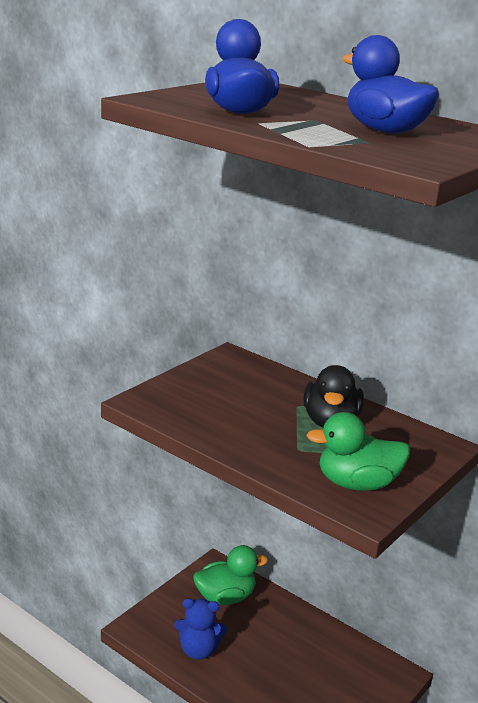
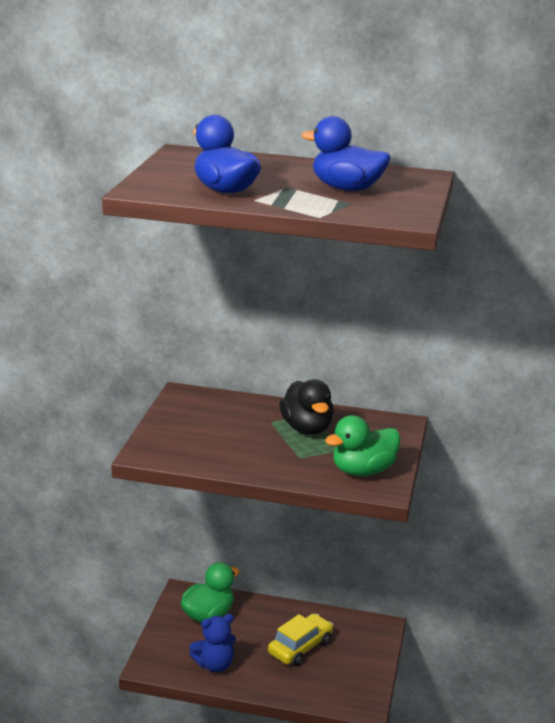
camera: 25 degrees left, 0 degrees up
none -> yellow car [268,613,333,666]

